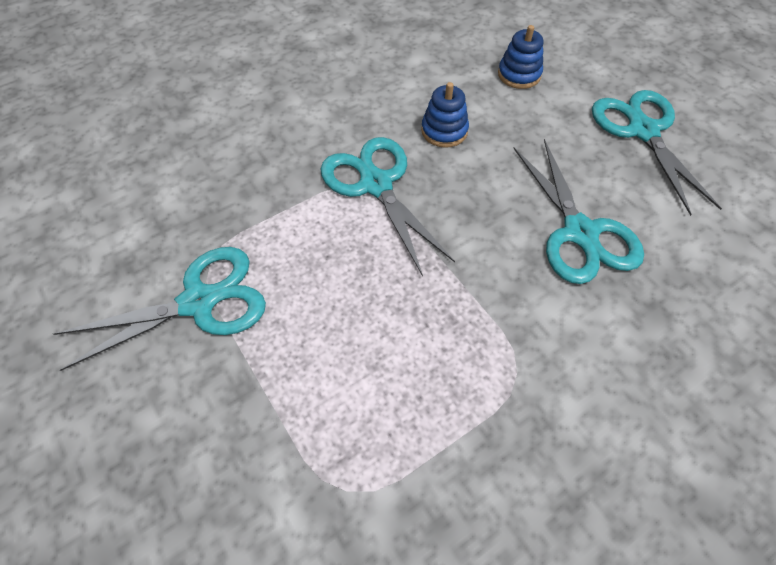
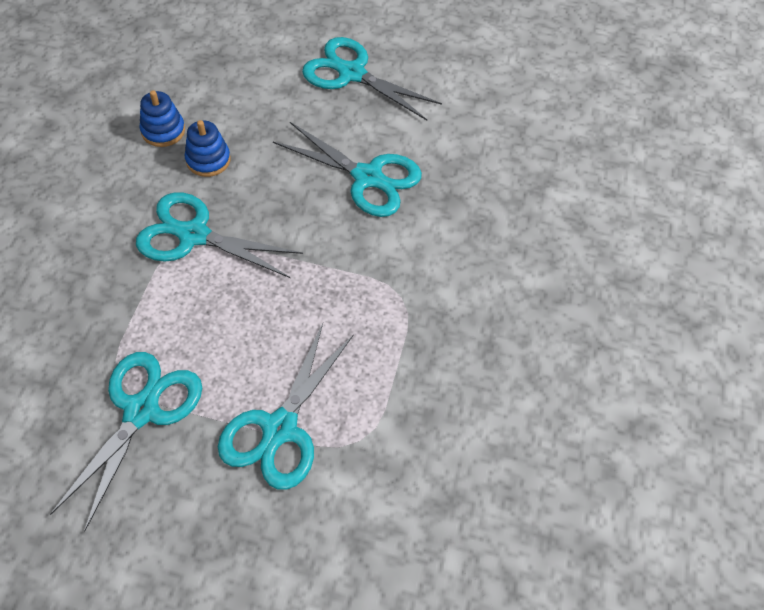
camera: 45 degrees left, 0 degrees up
blue stacking toy [498,25,543,89] -> blue stacking toy moved to [140,90,185,147]
none -> turquoise scissors [218,323,354,490]

